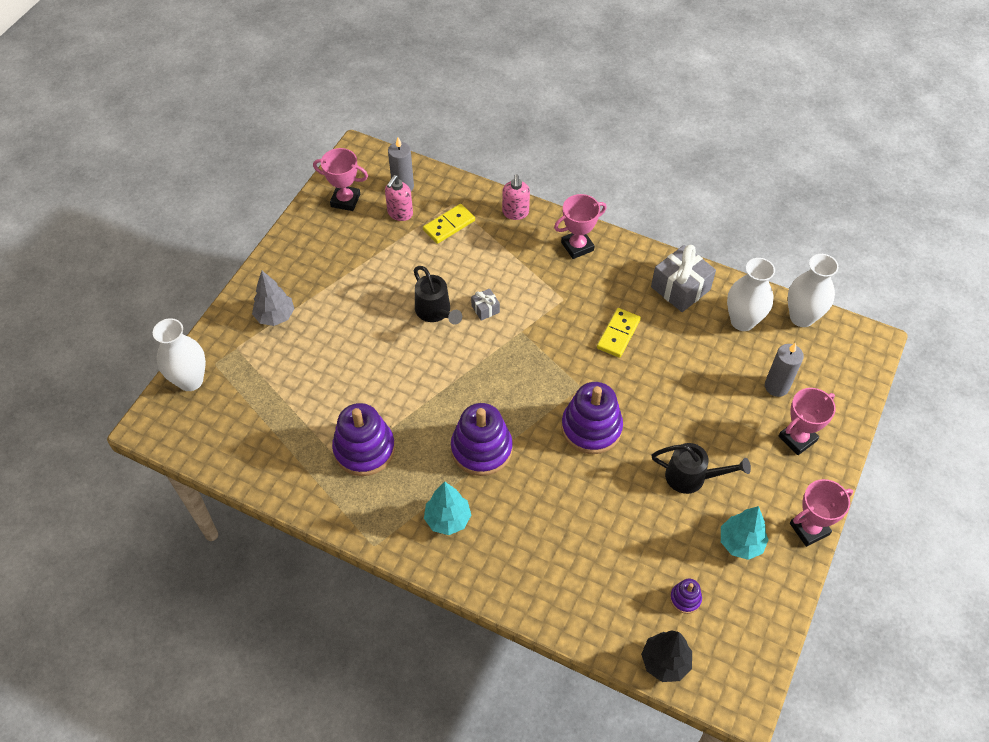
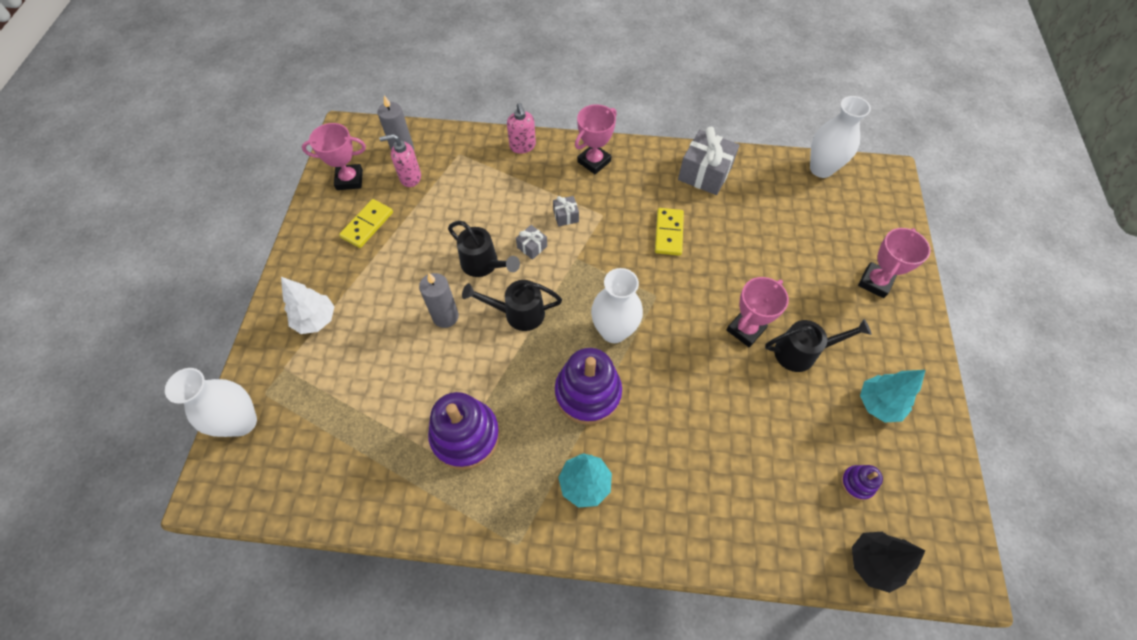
camera: 20 degrees left, 5 degrees up
grey tree [252,271,294,326] -> white tree [281,277,335,334]
pink soap dispenser [385,175,413,221] -> pink soap dispenser turned 75 degrees clockwise [379,134,421,187]
yellow domino [423,204,475,244] -> yellow domino moved to [339,199,393,248]
purple stacking toy [561,382,623,454] -> none
white vase [727,258,775,331] -> white vase moved to [591,268,643,343]
grey candle [765,343,804,397] -> grey candle moved to [419,273,459,328]
pink trophy [790,479,853,547] -> pink trophy moved to [726,277,789,347]
none -> black watering can [462,280,562,331]
none -> grey gift [553,196,579,226]

